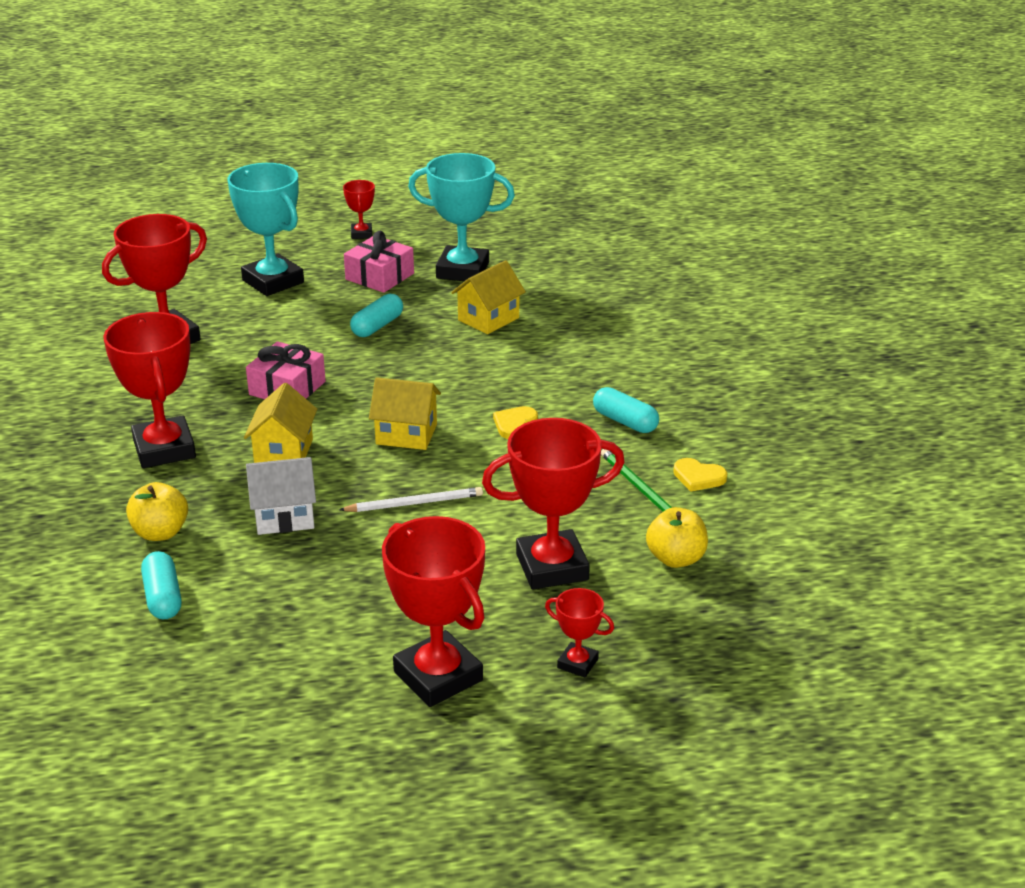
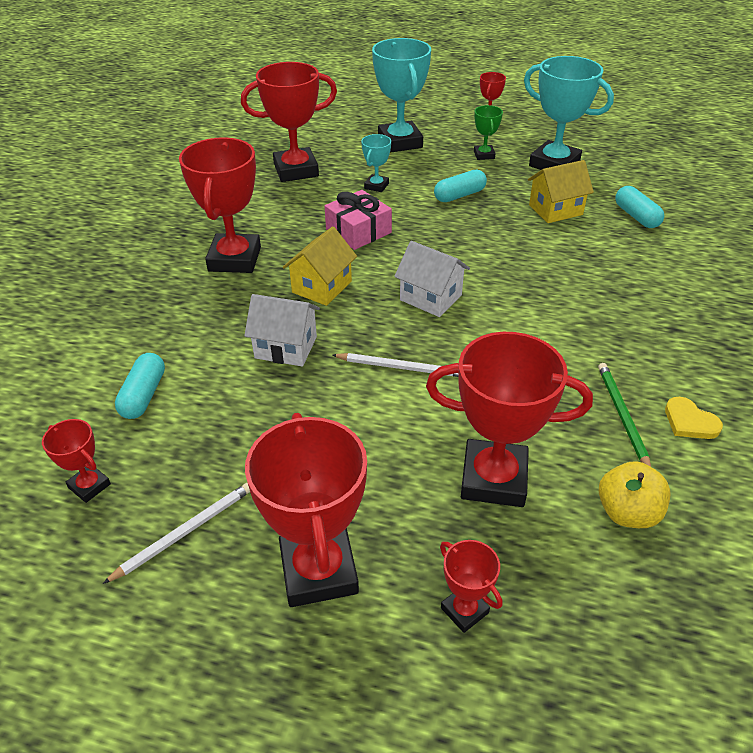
camera: 25 degrees right, 10 degrees up
yellow apple [126,482,188,541] -> none
pink gift [344,231,414,293] -> green trophy [474,105,503,160]
yellow house [369,377,441,450] -> white house [394,241,470,317]
yellow heart [493,406,538,439] -> none
turquoise capsule [593,387,659,433] -> turquoise capsule moved to [615,186,665,228]
none -> red trophy [42,419,111,503]
none -> white pencil [103,483,250,584]
none -> turquoise trophy [361,134,391,192]

